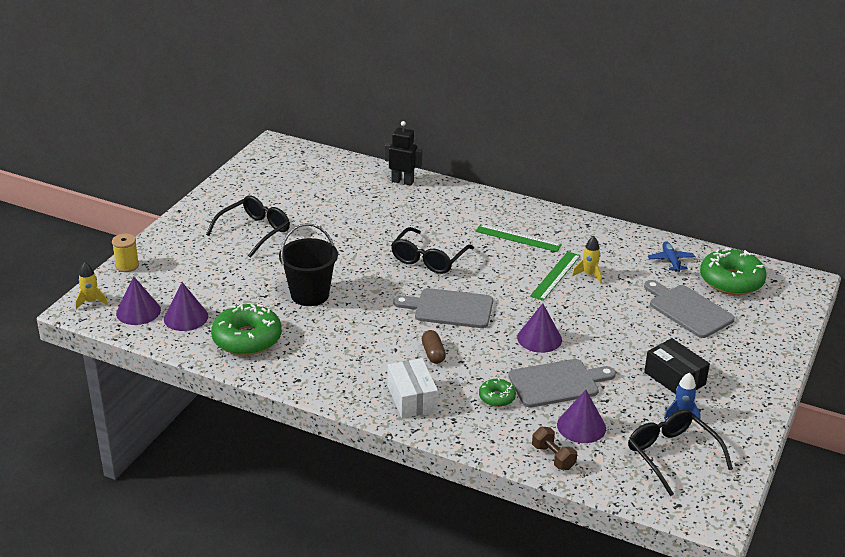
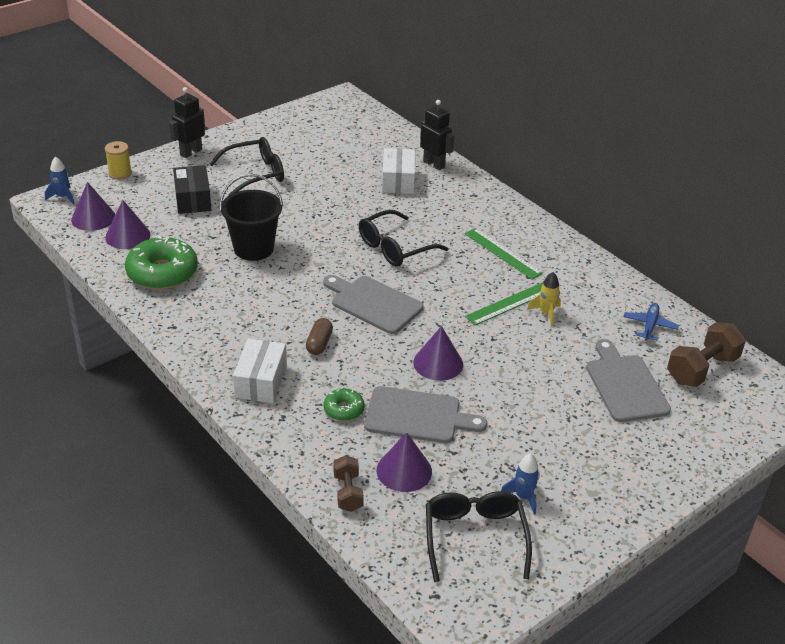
camera: 25 degrees right, 5 degrees up
yellow rocket [75,262,108,310] -> blue rocket [45,157,75,205]
black box [644,338,710,394] -> black box moved to [173,165,211,214]
green donut [700,248,767,295] -> brown dumbbell [667,322,746,387]
none -> black robot [169,87,205,158]
none -> white box [382,148,415,194]

